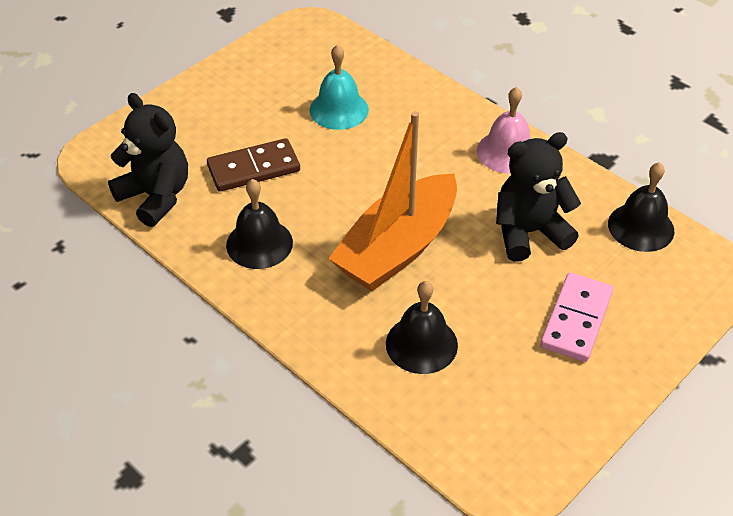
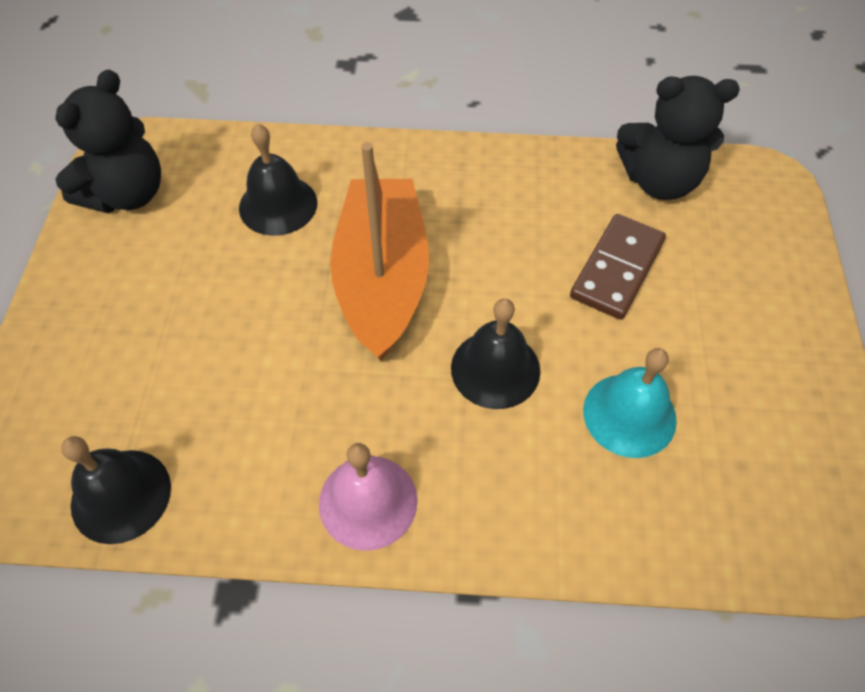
camera: 140 degrees right, 10 degrees up
black bell [226,179,293,269] -> black bell moved to [451,299,540,409]
black teddy bear [496,132,581,262] -> black teddy bear moved to [55,69,161,213]
pink domino [540,273,613,362] -> none

